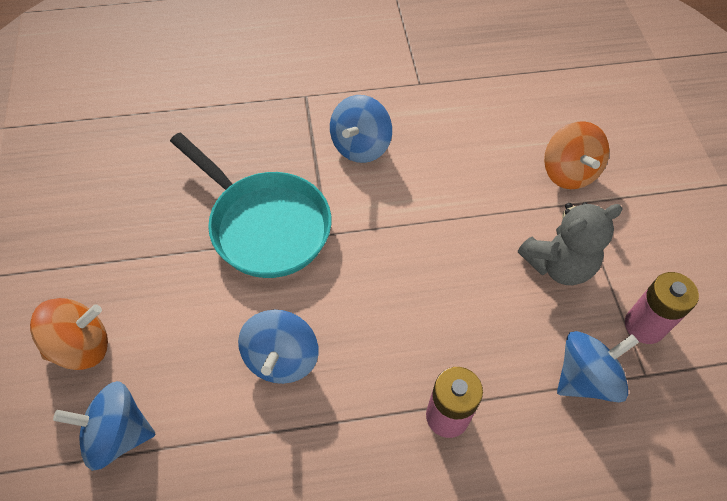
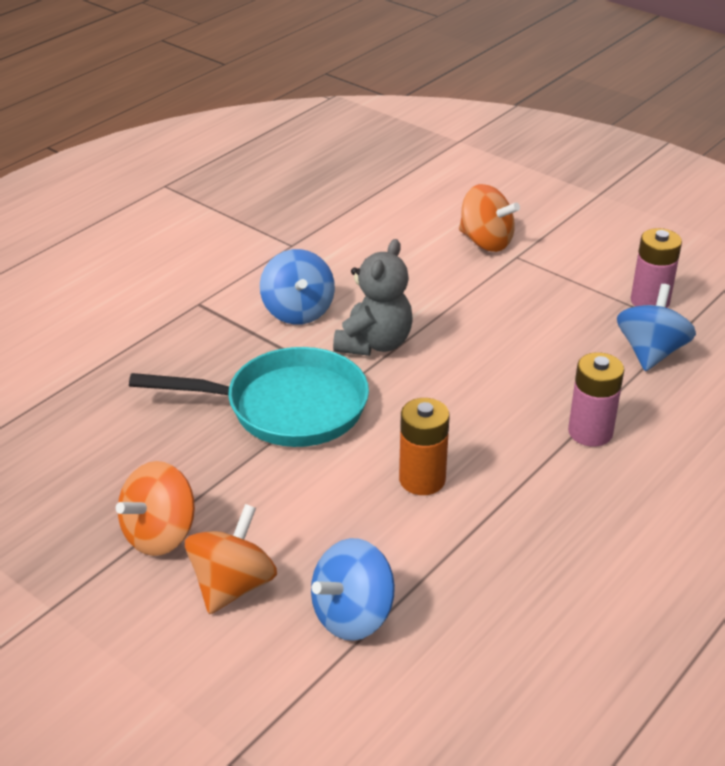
camera: 40 degrees left, 20 degrees down
blue spinning top [238,310,319,384] -> orange battery [399,398,450,495]
grey teddy bear [518,202,623,285] -> grey teddy bear moved to [333,239,413,356]
none -> orange spinning top [116,461,195,556]

